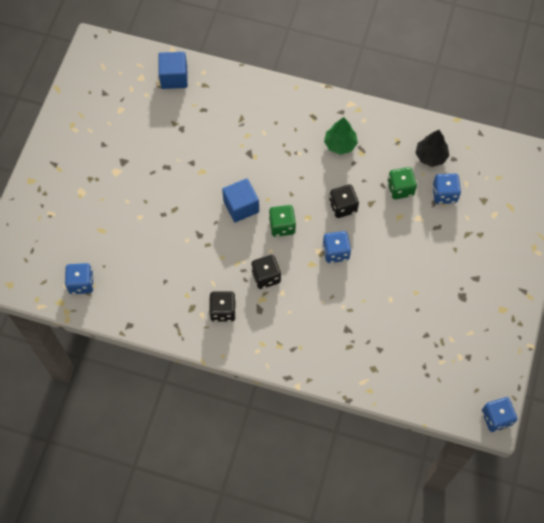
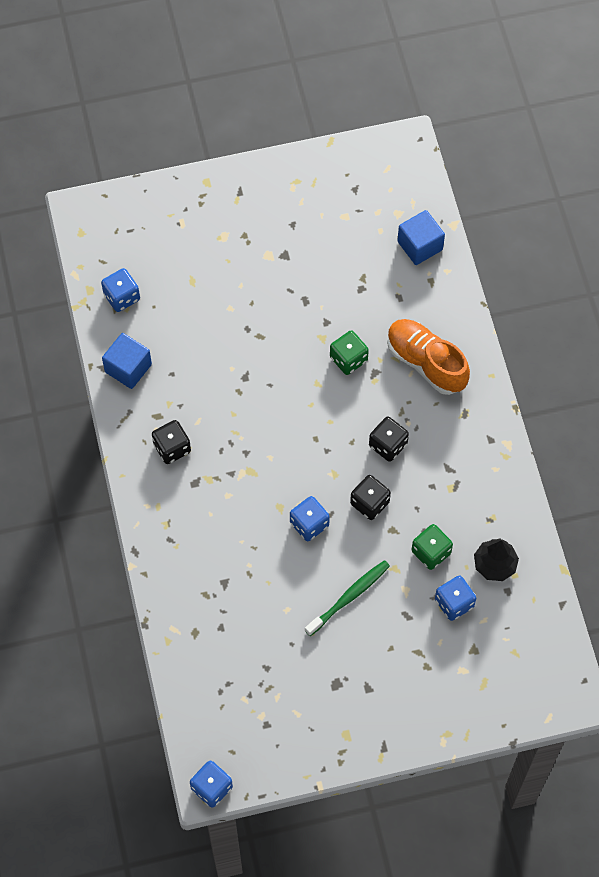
camera: 60 degrees right, 0 degrees up
blue cube [222,178,259,222] -> blue cube moved to [102,333,152,389]
black dice [251,255,281,289] -> black dice moved to [369,417,409,462]
green dice [269,205,296,237] -> green dice moved to [330,330,369,375]
green tree [324,117,358,155] -> none
none -> green toothbrush [305,560,390,636]
none -> orange shoe [387,319,470,395]

